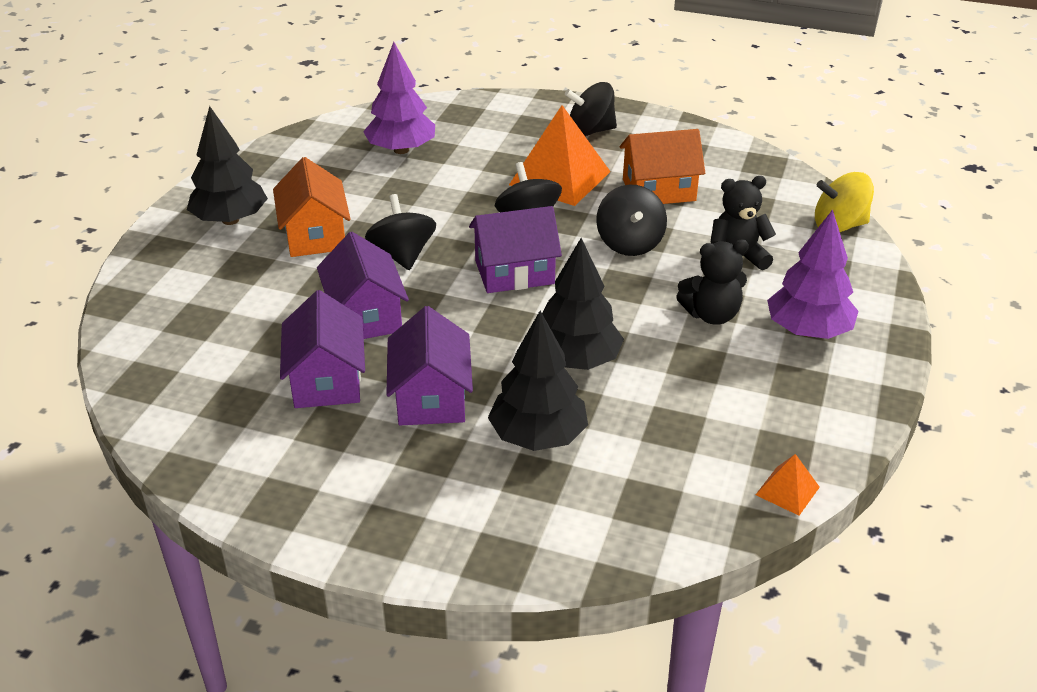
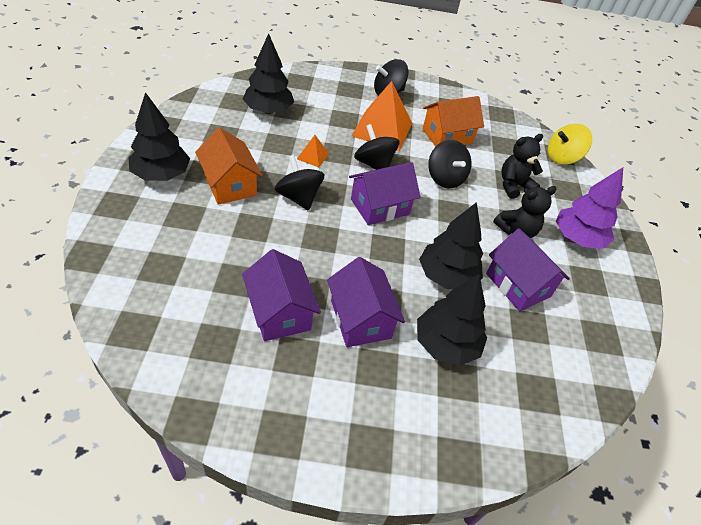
camera: 20 degrees left, 10 degrees up
purple house [317,232,409,339] -> purple house moved to [486,228,570,311]
purple tree [363,42,435,154] -> black tree [243,33,294,114]
orange pyramid [756,454,820,515] -> orange pyramid moved to [297,135,329,167]

